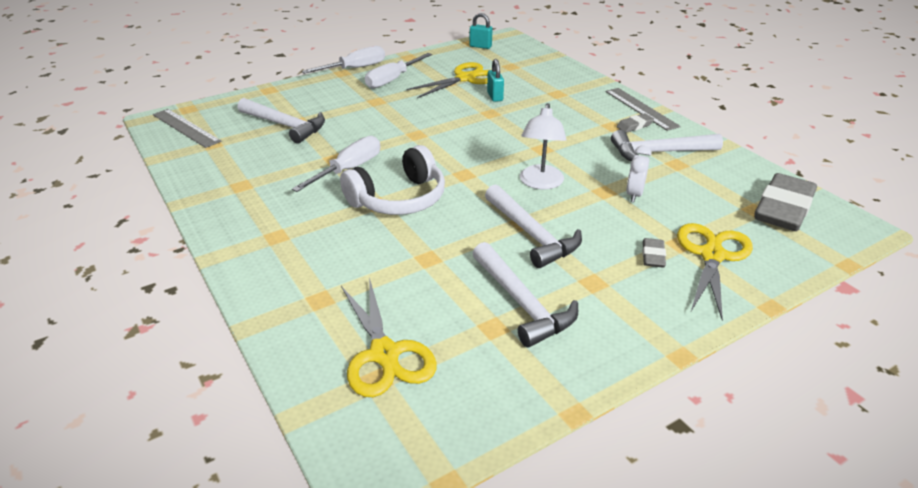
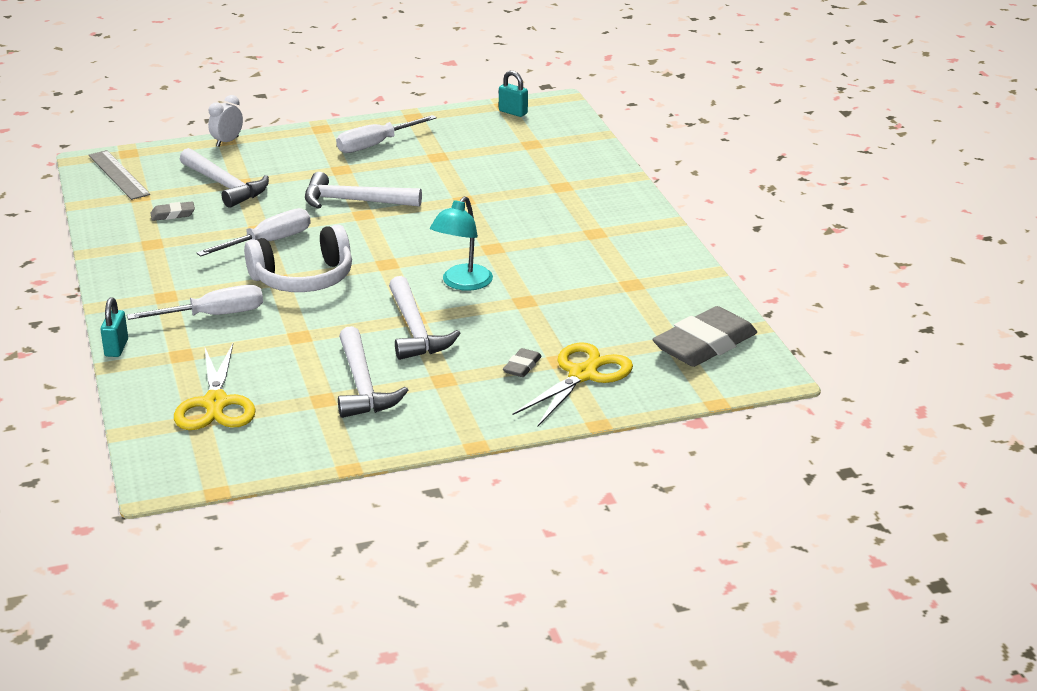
camera: 15 degrees right, 5 degrees down
white screwdriver [302,46,385,74] -> white screwdriver moved to [127,285,263,320]
yellow scissors [406,62,489,98] -> none
turquoise padlock [487,59,504,102] -> turquoise padlock moved to [100,297,128,357]
white lamp [520,103,566,190] -> turquoise lamp [430,196,493,291]
grey ruler [606,88,681,131] -> none
white hammer [611,130,723,162] -> white hammer moved to [305,172,422,209]
grey eraser [616,113,654,133] -> grey eraser moved to [150,202,195,221]
white clock [626,146,651,202] -> white clock moved to [208,95,243,147]

